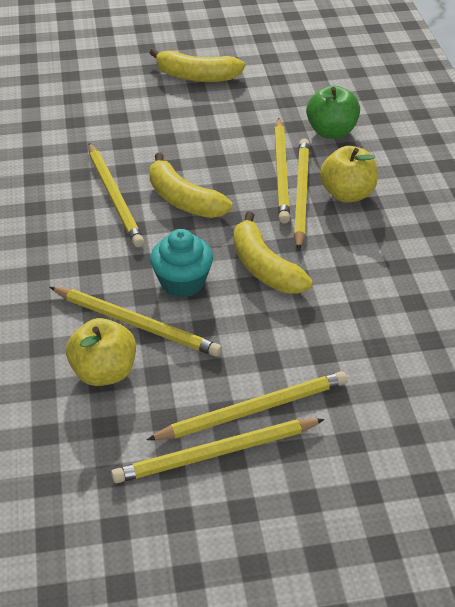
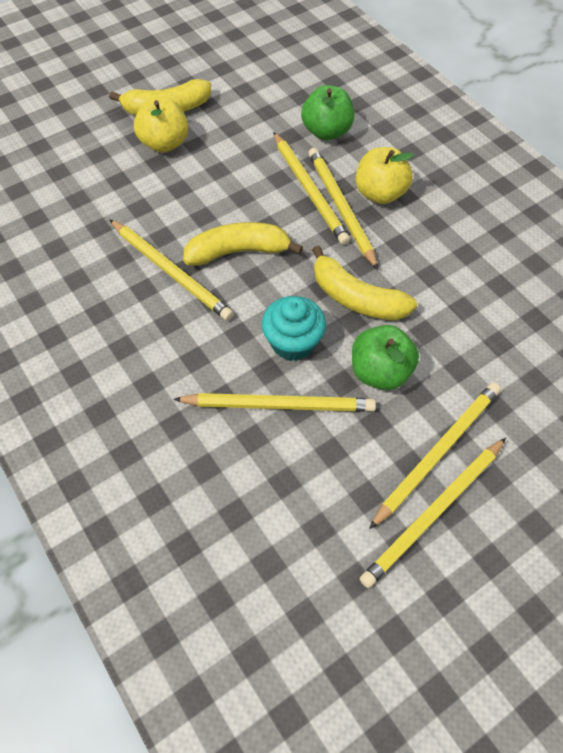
camera: 25 degrees left, 15 degrees up
yellow apple [66,318,136,386] -> yellow apple moved to [134,97,188,153]
yellow banana [149,153,232,218] -> yellow banana turned 150 degrees clockwise [183,222,303,266]
none -> green apple [352,325,419,390]

